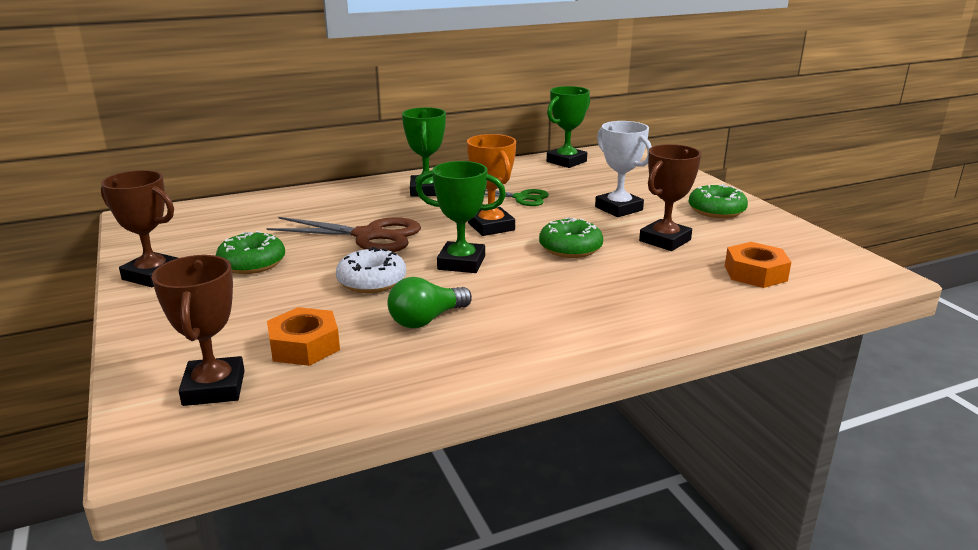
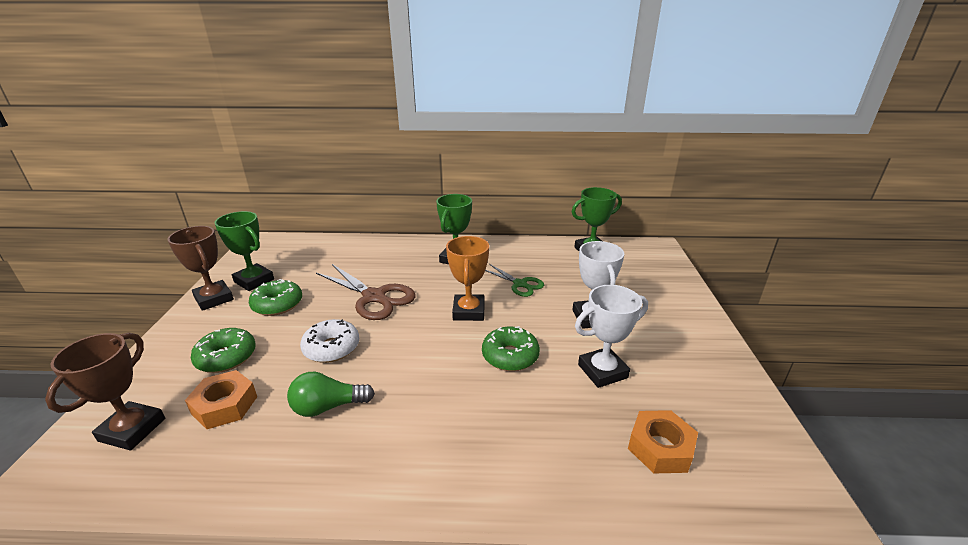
camera: 25 degrees right, 5 degrees up
green trophy [416,161,506,273] -> green trophy moved to [215,211,274,291]
brown trophy [639,144,701,251] -> white trophy [575,285,648,388]
green donut [689,184,748,218] -> green donut moved to [191,328,256,373]

